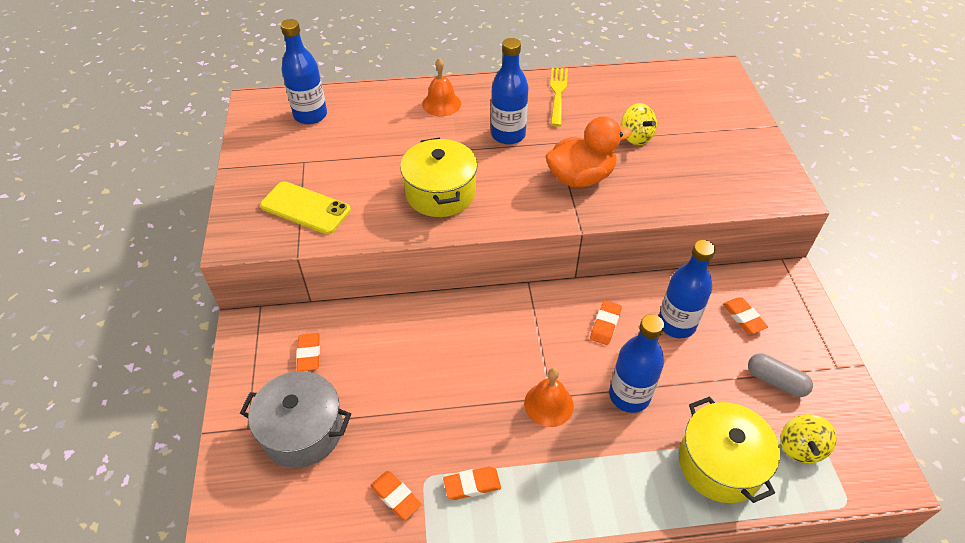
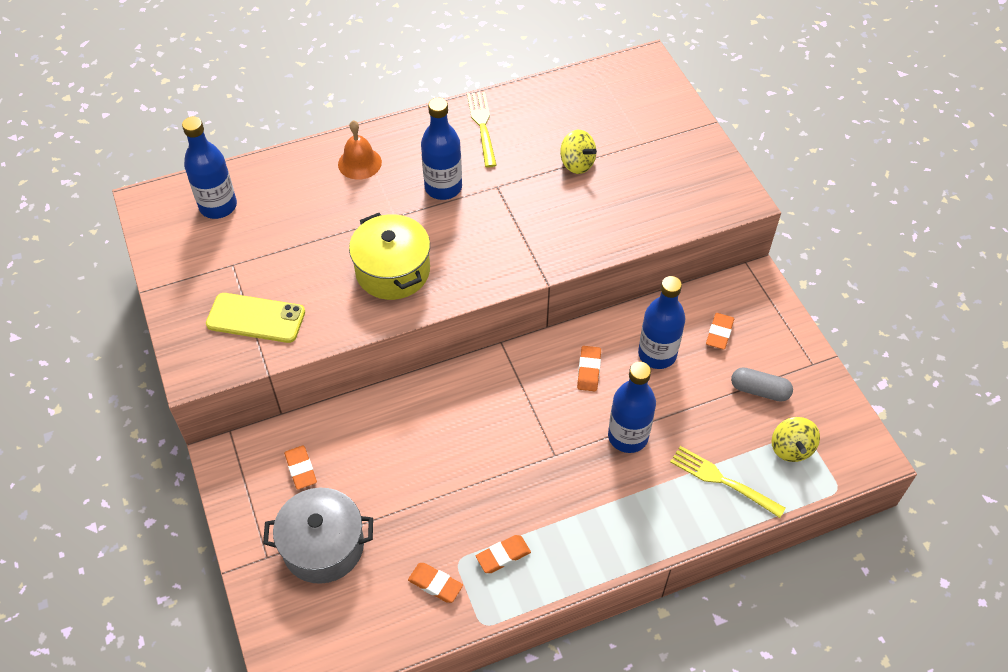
camera: 15 degrees left, 5 degrees up
orange bell [524,368,574,427] -> none
orange duck [545,116,632,187] -> none
yellow pot [679,397,780,503] -> yellow fork [670,446,786,518]
orange eraser [723,297,768,334] -> orange eraser turned 60 degrees clockwise [706,313,734,350]

